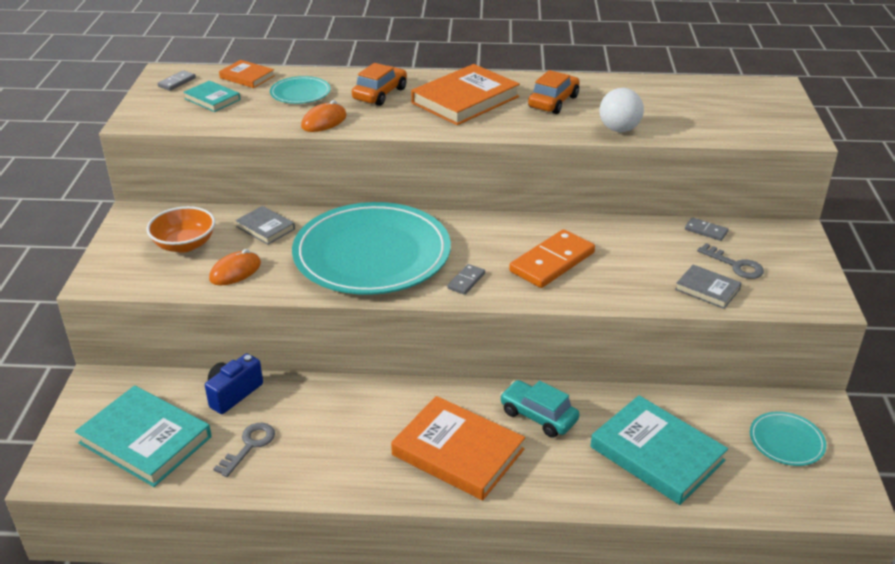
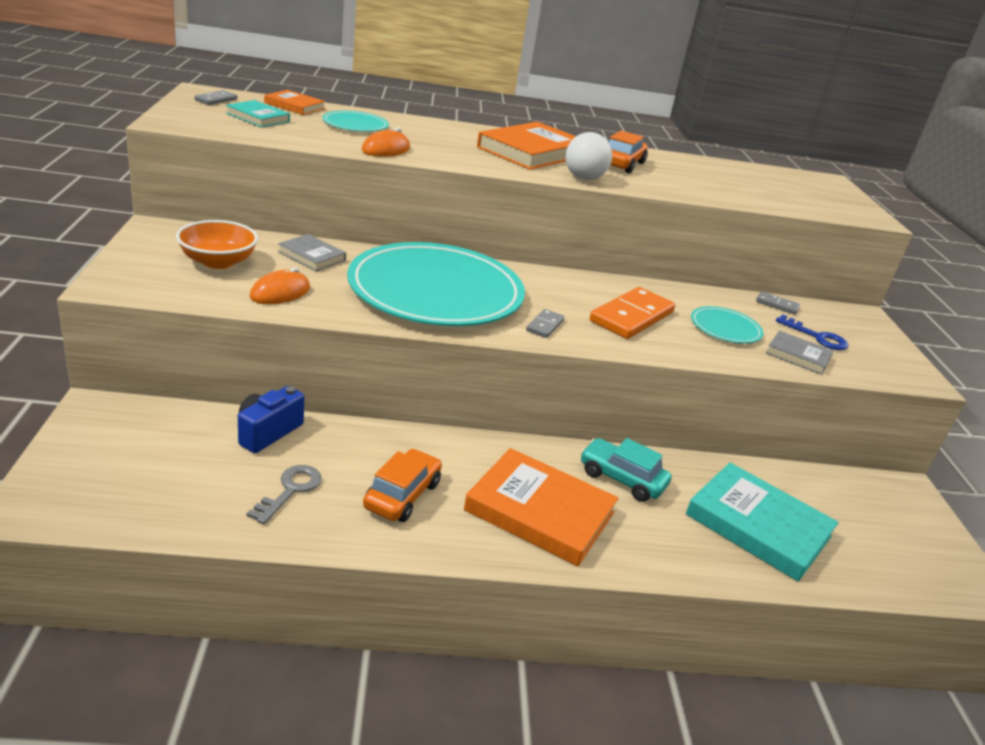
camera: 10 degrees left, 5 degrees down
turquoise book [75,385,212,487] -> none
orange car [352,63,407,106] -> orange car moved to [363,449,442,522]
white ball [600,88,644,132] -> white ball moved to [565,132,612,180]
grey key [697,243,764,279] -> blue key [776,315,848,350]
turquoise plate [750,411,826,466] -> turquoise plate moved to [691,306,763,344]

